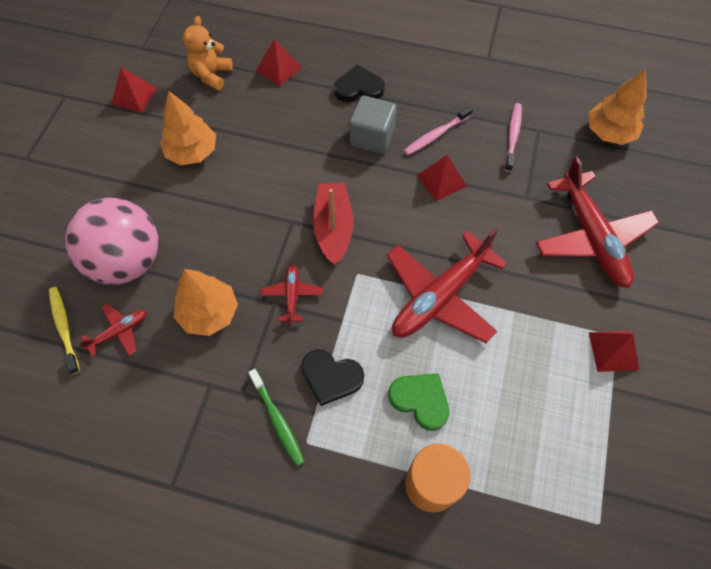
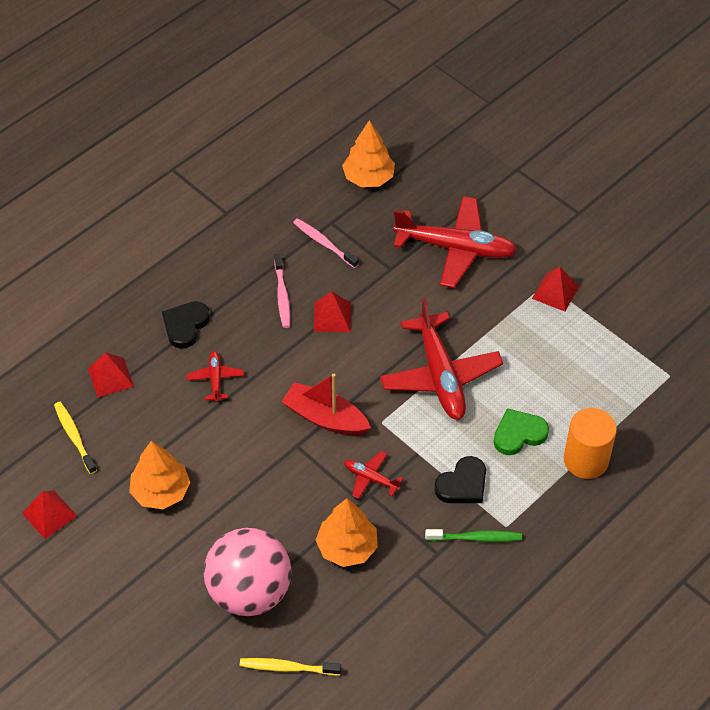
camera: 60 degrees left, 10 degrees down
red plane [79,303,147,357] -> red plane moved to [186,351,244,402]
orange teddy bear [183,16,232,90] -> yellow toothbrush [54,402,97,474]
grey cube [350,96,397,154] -> none

